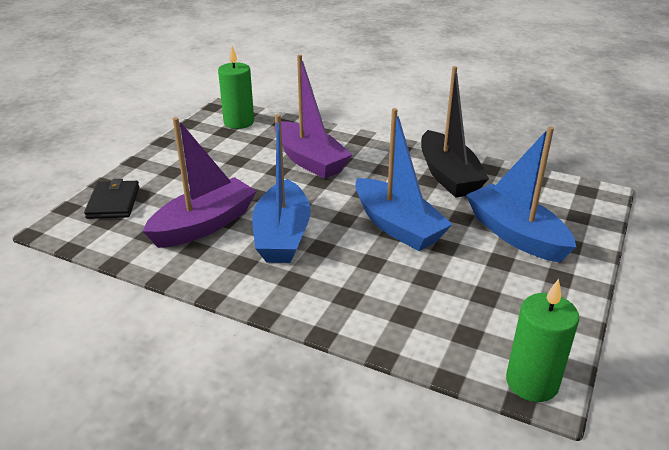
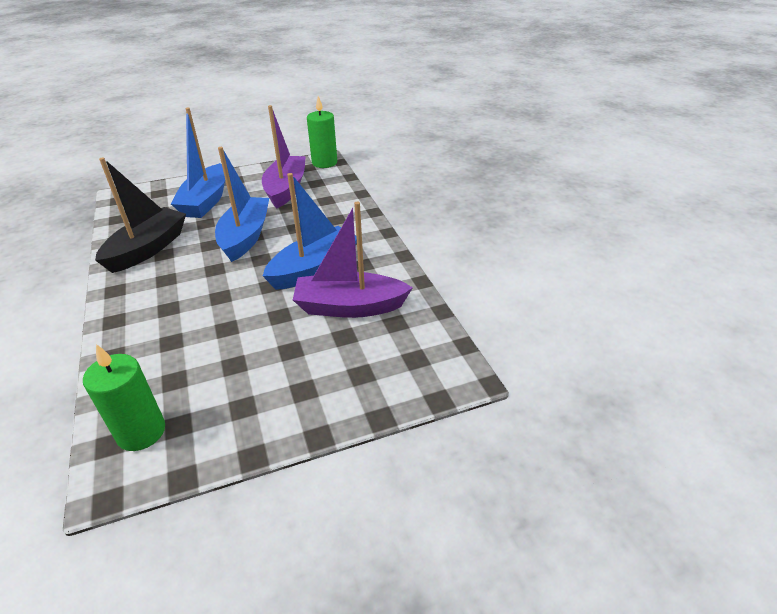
camera: 135 degrees left, 5 degrees up
black wallet [84,179,139,219] -> none
purple boat [274,55,352,179] -> purple boat moved to [262,105,306,209]

